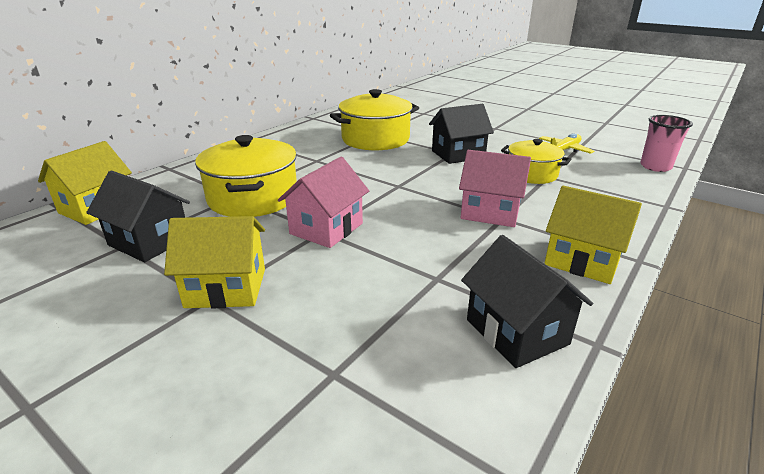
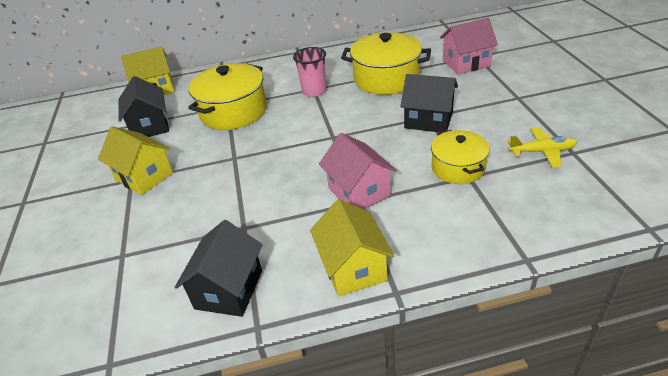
camera: 45 degrees right, 10 degrees up
pink house [278,157,369,248] -> pink house moved to [440,18,498,75]
pink cup [640,115,693,172] -> pink cup moved to [293,47,327,97]

